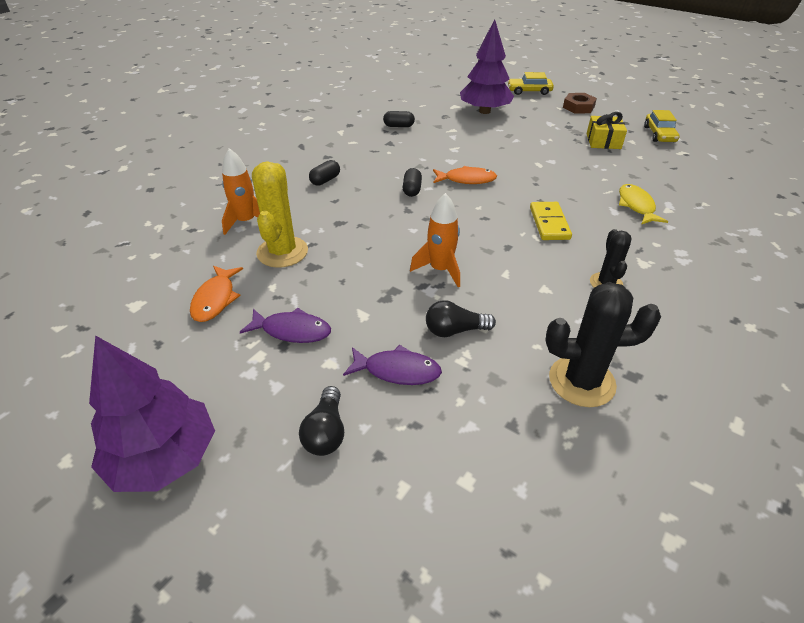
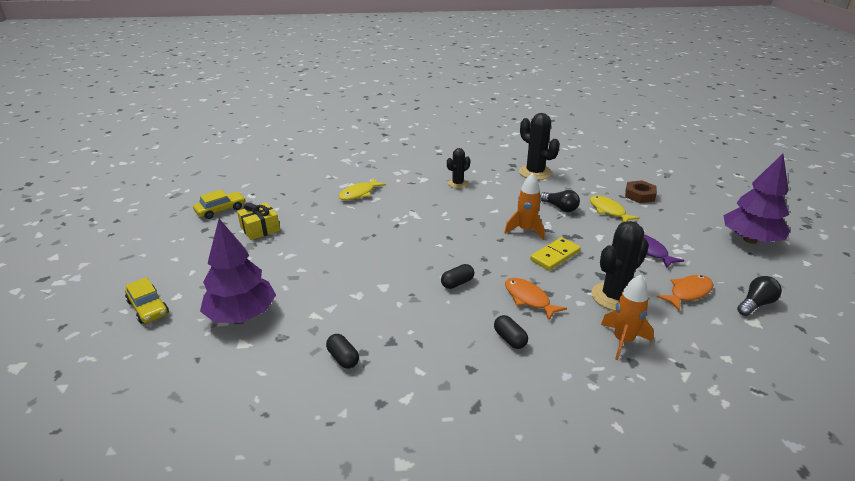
camera: 130 degrees left, 10 degrees down
yellow cactus [252,161,308,268] -> black cactus [591,221,649,311]
black light bulb [299,386,344,456] -> black light bulb moved to [737,276,782,316]
black capsule [309,160,340,186] -> black capsule turned 60 degrees clockwise [494,315,528,349]
purple fish [343,345,442,385] -> yellow fish [590,195,640,222]
orange fish [433,166,497,184] -> orange fish moved to [505,278,567,320]
yellow domino [530,202,572,240] -> yellow domino moved to [530,237,581,270]
brown nut [563,93,597,114] -> brown nut moved to [625,180,657,203]

